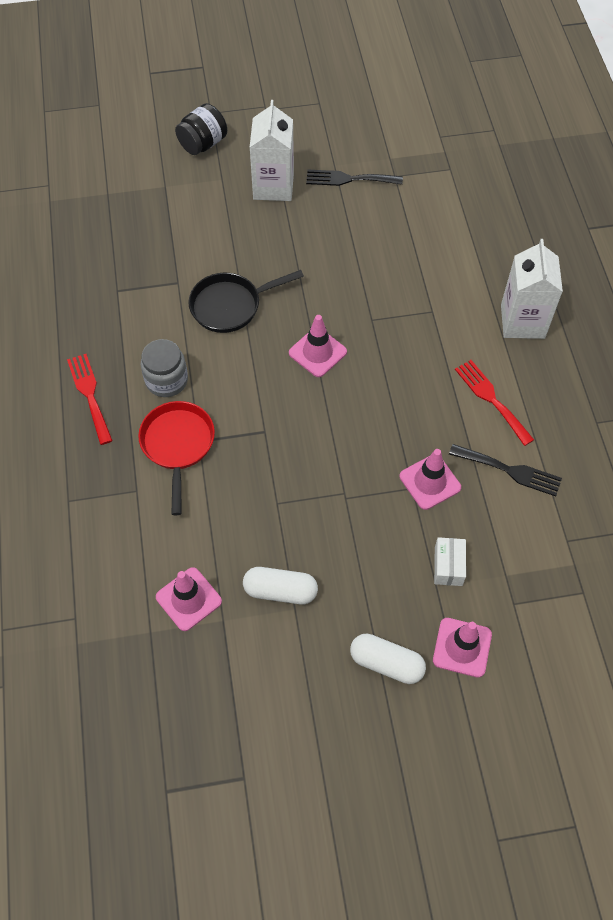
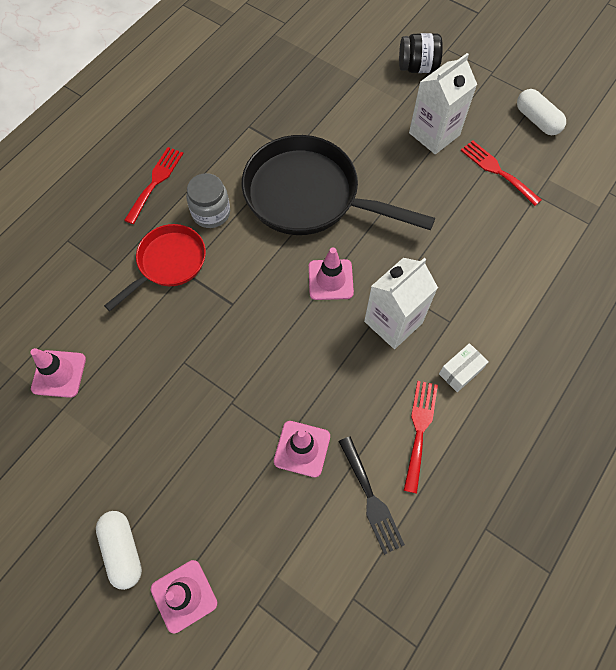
camera: 45 degrees right, 5 degrees up
black pan [188,270,304,333] -> black pan [242,135,435,235], size x1.74
white capsule [243,567,318,604] -> white capsule moved to [517,89,566,135]
black fork [306,169,403,186] -> red fork [461,140,542,206]
white box [434,537,466,586] -> white box moved to [439,343,489,392]
white carton [501,239,563,339] -> white carton moved to [364,258,438,349]

